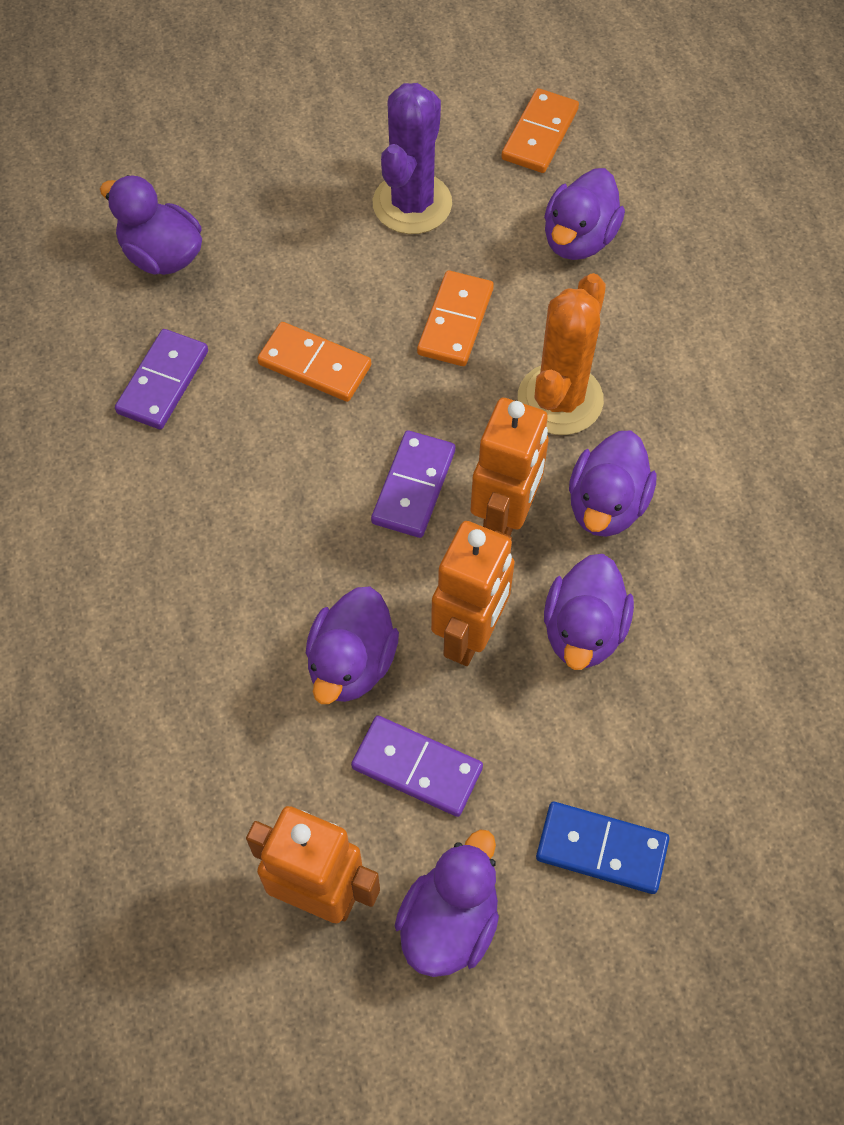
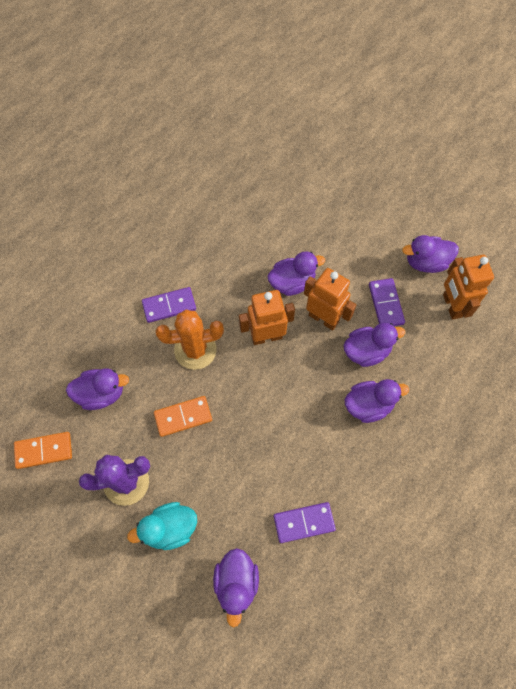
camera: 125 degrees left, 5 degrees up
orange domino [257,322,371,402] -> none
purple domino [371,430,455,538] -> purple domino moved to [142,287,196,323]
orange robot [431,521,515,666] -> orange robot turned 45 degrees clockwise [304,268,356,330]
blue domino [536,802,670,894] -> none
purple duck [569,430,657,537] -> purple duck moved to [345,379,409,423]
none -> turquoise duck [127,502,197,550]

